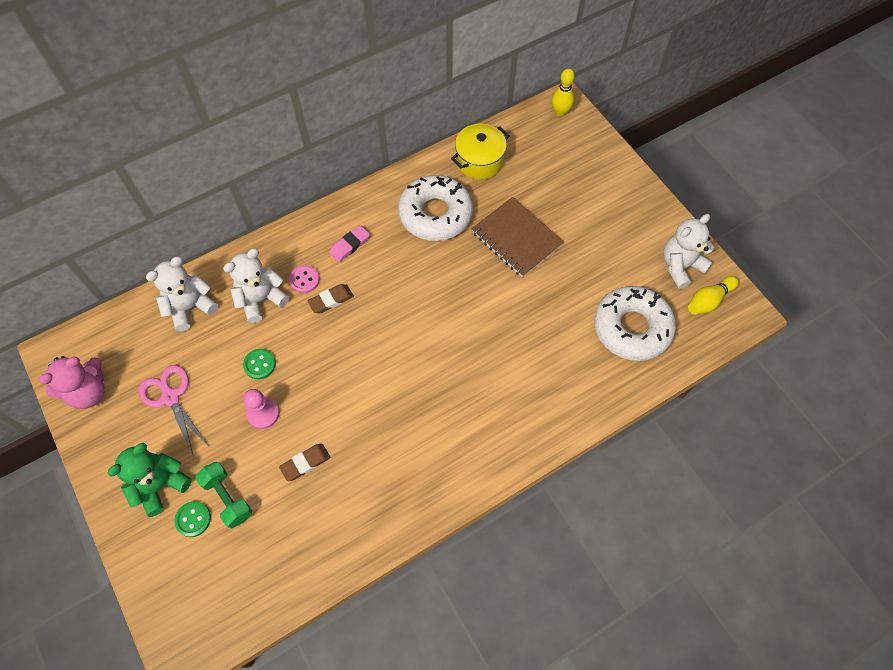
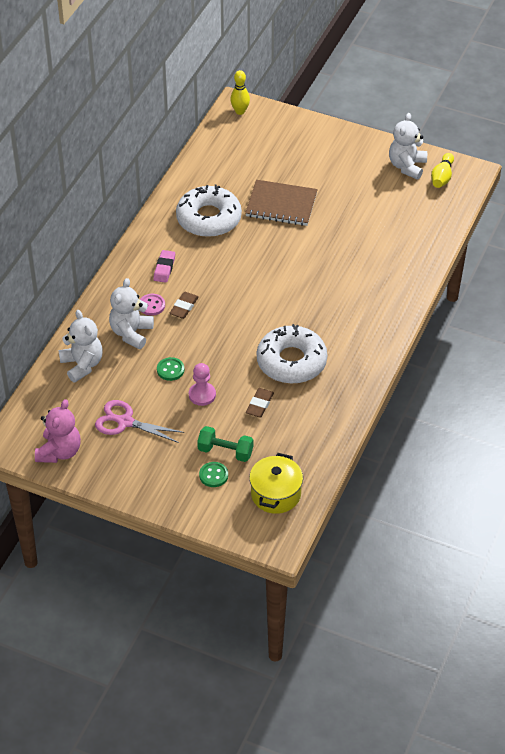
camera: 35 degrees left, 15 degrees down
green teddy bear [107,443,192,517] -> none
white teddy bear [146,257,218,331] -> white teddy bear turned 135 degrees clockwise [58,310,103,383]
yellow pot [451,124,510,180] -> yellow pot moved to [249,453,303,514]
white donut [594,286,676,361] -> white donut moved to [257,324,327,384]

